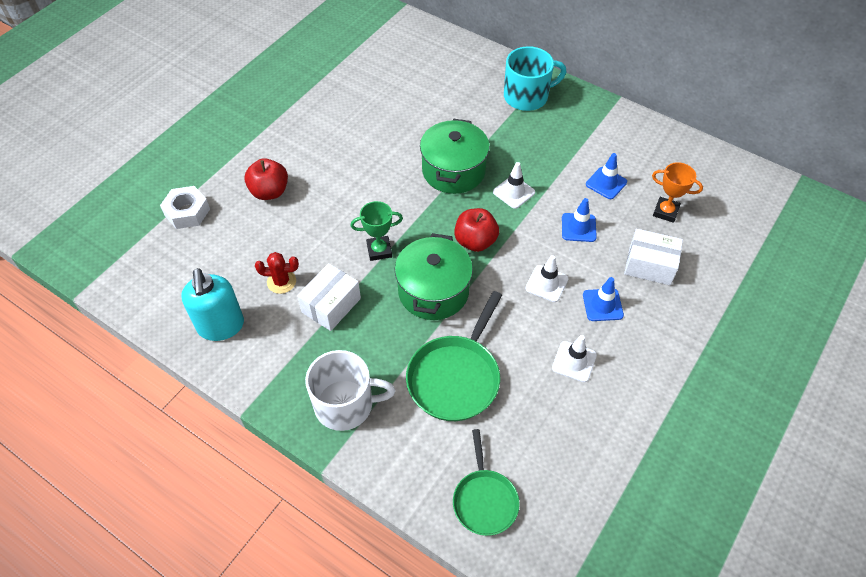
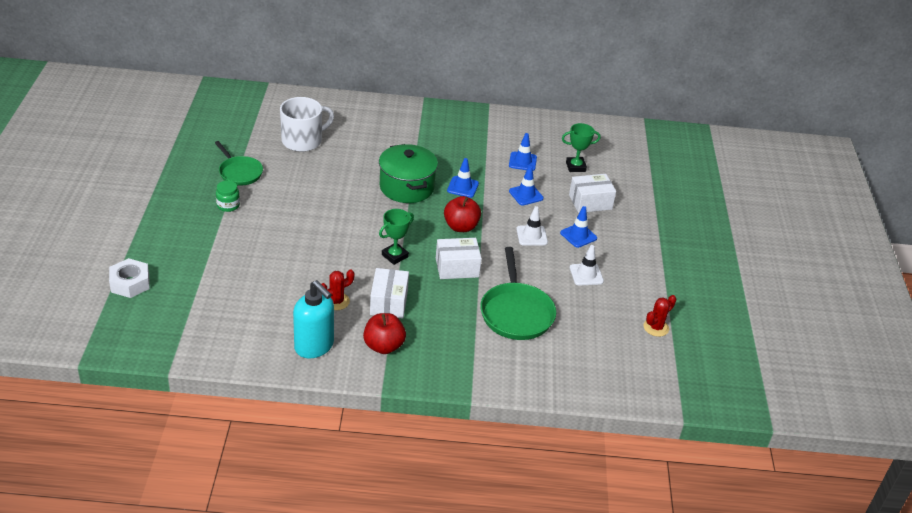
camera: 35 degrees left, 15 degrees down
white nut [160,186,210,229] -> white nut moved to [109,258,150,298]
red apple [244,158,288,200] -> red apple moved to [363,313,406,354]
white mug [305,350,395,431] -> white mug moved to [280,97,334,152]
green pot [395,233,473,320] -> white box [436,238,482,279]
green pan [453,429,520,536] -> green pan moved to [215,141,263,186]
white traffic cone [493,162,535,209] -> blue traffic cone [447,158,479,198]
turquoise mug [504,46,567,111] -> none
orange trophy [652,162,703,223] -> green trophy [562,123,601,172]
none -> green jar [216,180,240,212]
none -> red cactus [643,295,677,337]

